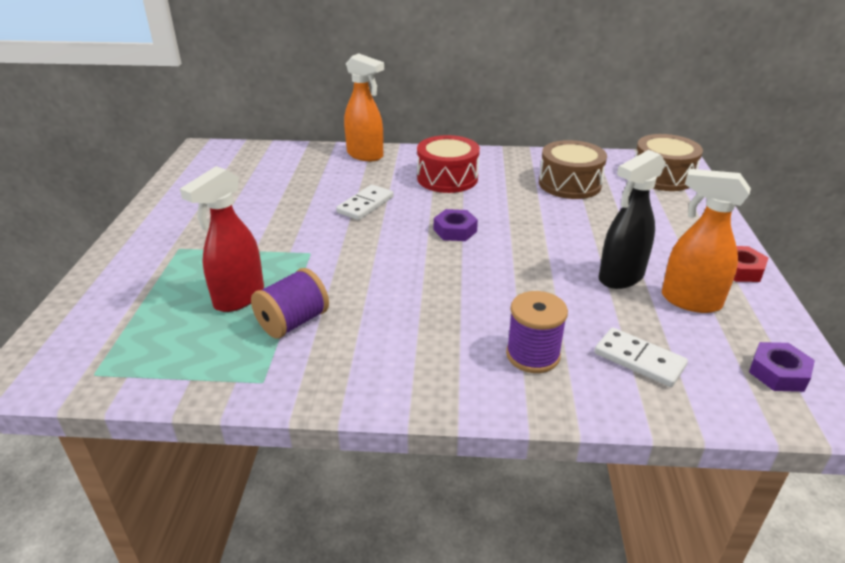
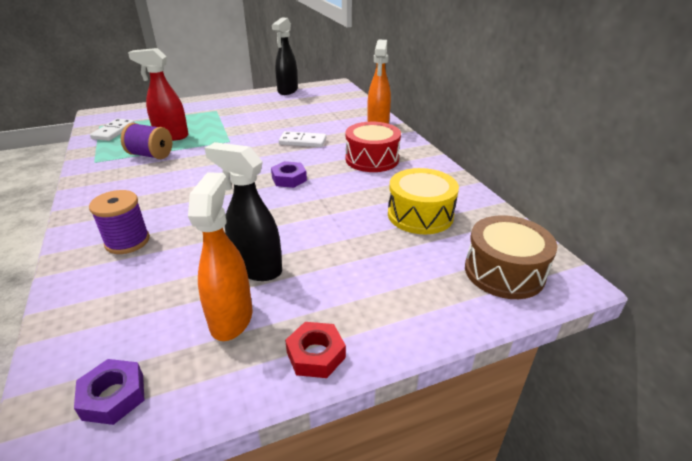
camera: 65 degrees right, 0 degrees up
brown drum [539,140,607,199] -> yellow drum [388,168,459,234]
white domino [594,327,688,387] -> white domino moved to [90,118,135,141]
none -> black spray bottle [272,17,298,95]

